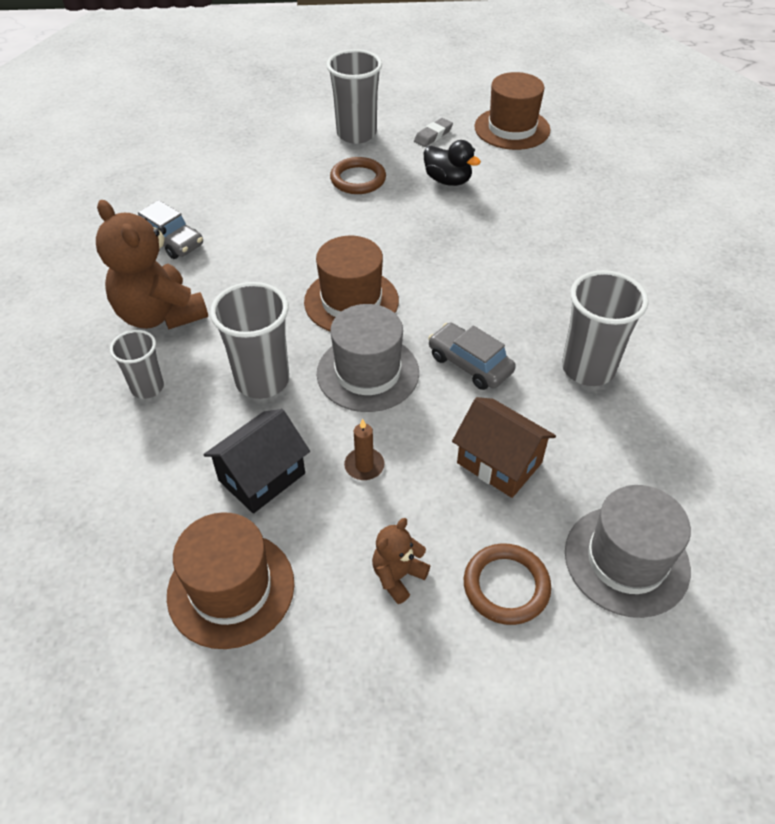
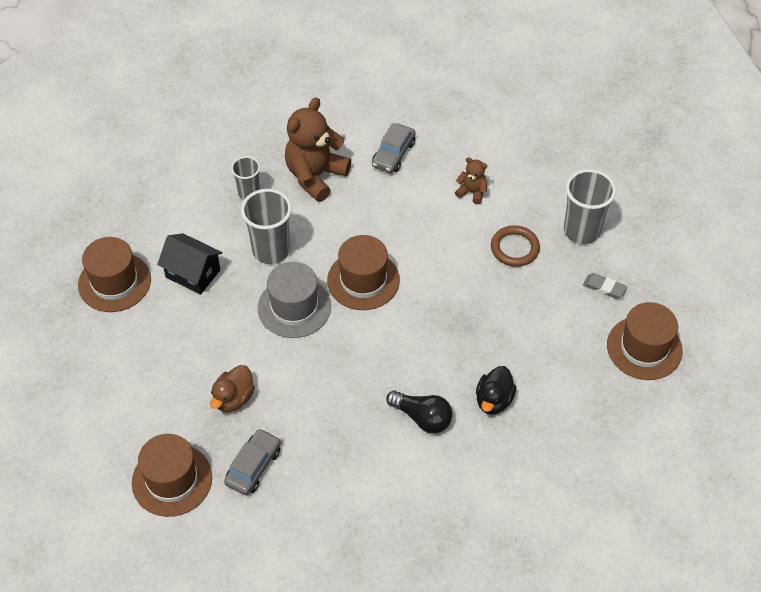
camera: 75 degrees right, 5 degrees up
brown candle [344,419,385,480] -> none
brown teddy bear [372,518,430,604] -> brown teddy bear moved to [455,157,487,205]
black duck [424,140,481,186] -> black duck moved to [476,366,516,415]
grey car [428,322,516,390] -> grey car moved to [224,428,281,495]
brown house [452,397,556,498] -> brown duck [210,365,255,412]
brown ring [464,543,551,625] -> none
grey cup [562,270,649,386] -> none
grey hat [565,485,691,618] -> brown hat [132,434,212,517]
none -> black light bulb [386,390,453,433]

